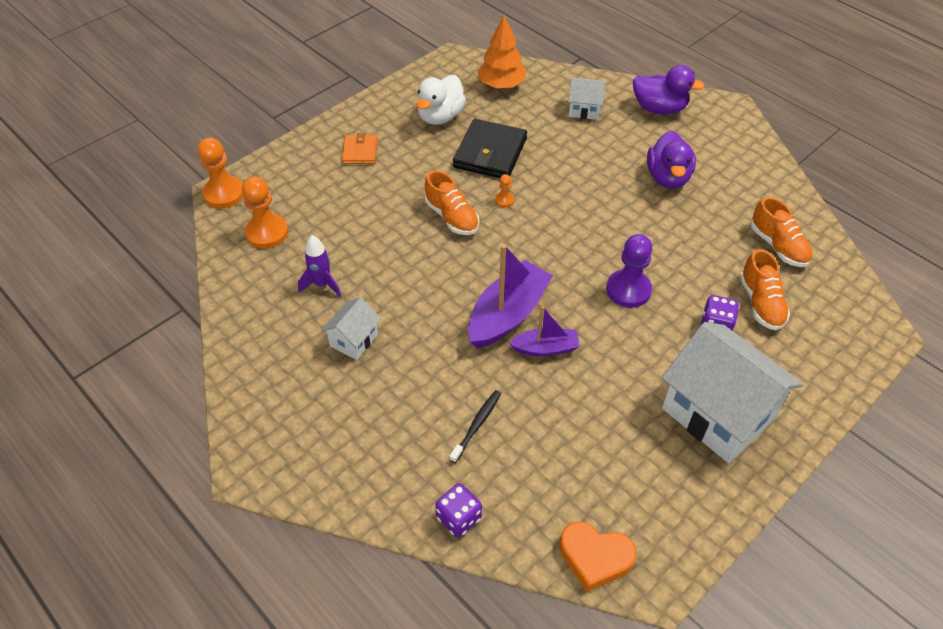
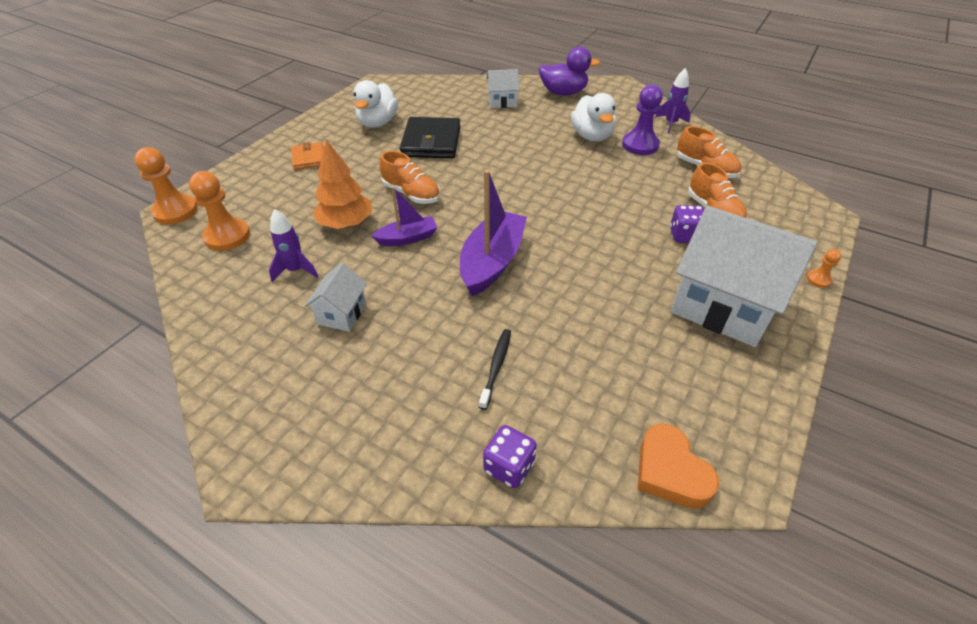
camera: 15 degrees left, 5 degrees down
orange tree [477,15,526,89] -> orange tree moved to [313,140,372,229]
orange pawn [495,174,515,207] -> orange pawn moved to [807,249,841,288]
purple boat [509,306,580,356] -> purple boat moved to [372,186,438,246]
orange heart [559,521,637,592] -> orange heart turned 60 degrees clockwise [638,424,719,509]
purple pawn [606,234,653,308] -> purple pawn moved to [622,85,663,155]
purple duck [647,131,696,189] -> white duck [571,93,616,141]
none -> purple rocket [655,68,691,133]

